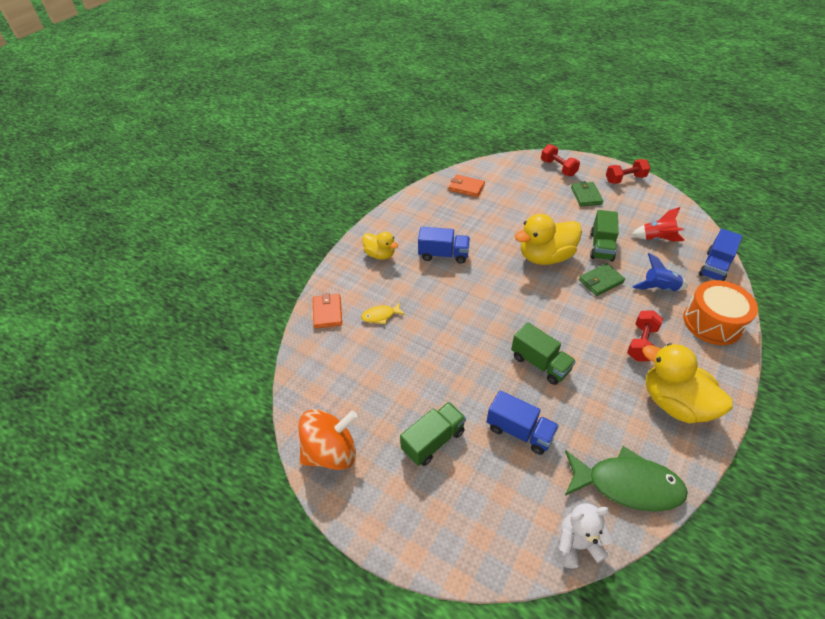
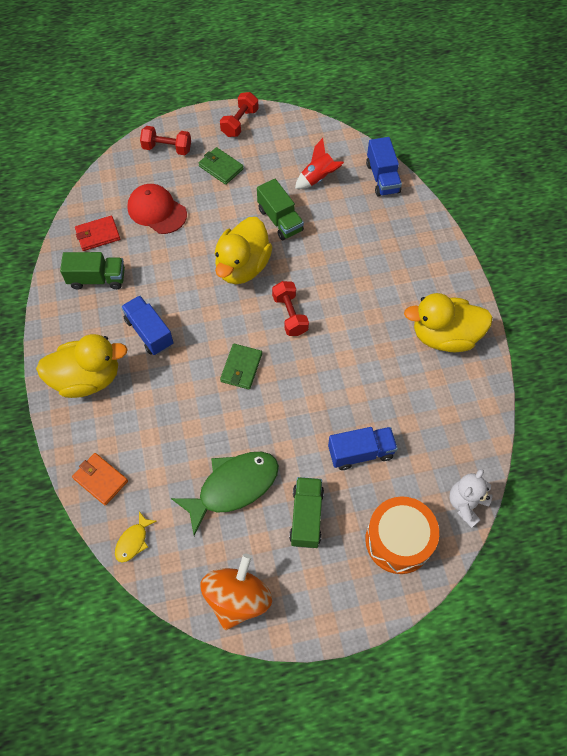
camera: 45 degrees left, 15 degrees up
yellow fish [361,302,405,324] -> yellow fish moved to [115,511,157,562]
yellow duck [362,232,398,260] -> yellow duck [36,334,128,398], size x1.73
blue truck [418,227,470,264] -> blue truck turned 90 degrees counterclockwise [121,296,174,355]
orange wallet [449,175,485,197] -> red wallet [75,215,120,251]
green truck [511,323,576,385] -> green truck moved to [60,252,125,290]
green fish [565,446,688,511] -> green fish moved to [171,452,279,536]
green wallet [579,263,625,296] -> green wallet moved to [220,344,262,389]
red dumbbell [627,310,663,361] -> red dumbbell moved to [272,281,309,336]
blue rocket [632,253,688,291] -> none
orange drum [683,280,758,345] -> orange drum moved to [365,497,439,574]
none -> red cap [127,184,187,234]

